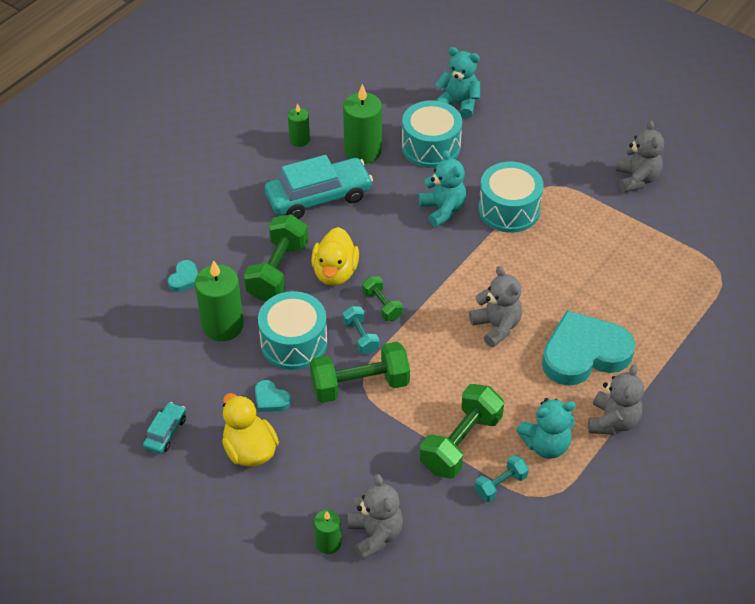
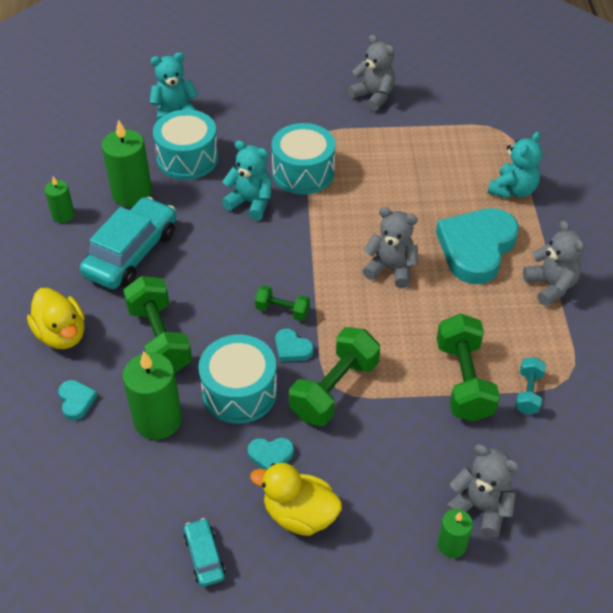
camera: 40 degrees left, 0 degrees up
yellow duck [311,227,359,286] -> yellow duck moved to [27,288,85,349]
turquoise dumbbell [343,306,379,354] -> turquoise heart [275,329,314,362]
turquoise teddy bear [516,398,576,459] -> turquoise teddy bear moved to [488,131,542,199]

